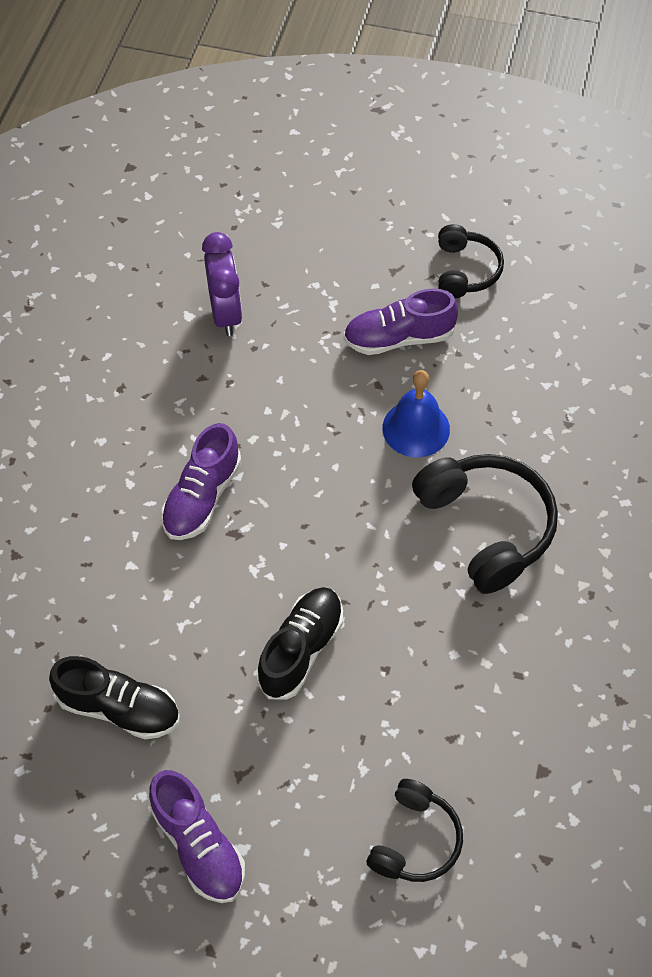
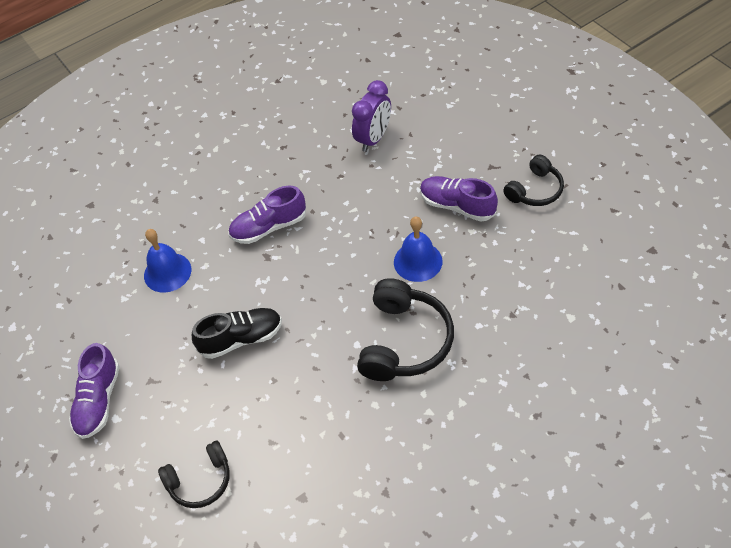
camera: 45 degrees right, 5 degrees down
black shoe [49,656,180,739] -> none
none -> blue bell [144,229,191,293]

